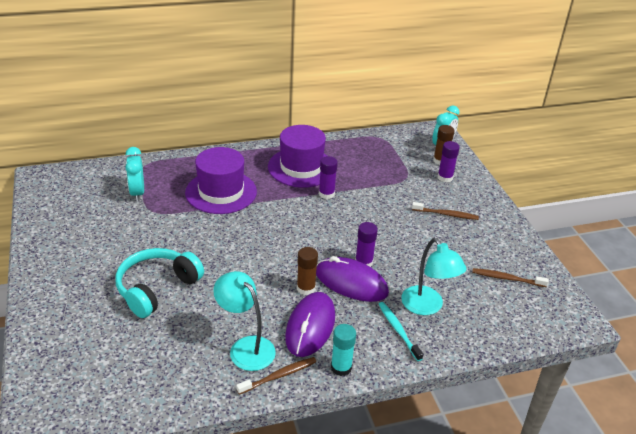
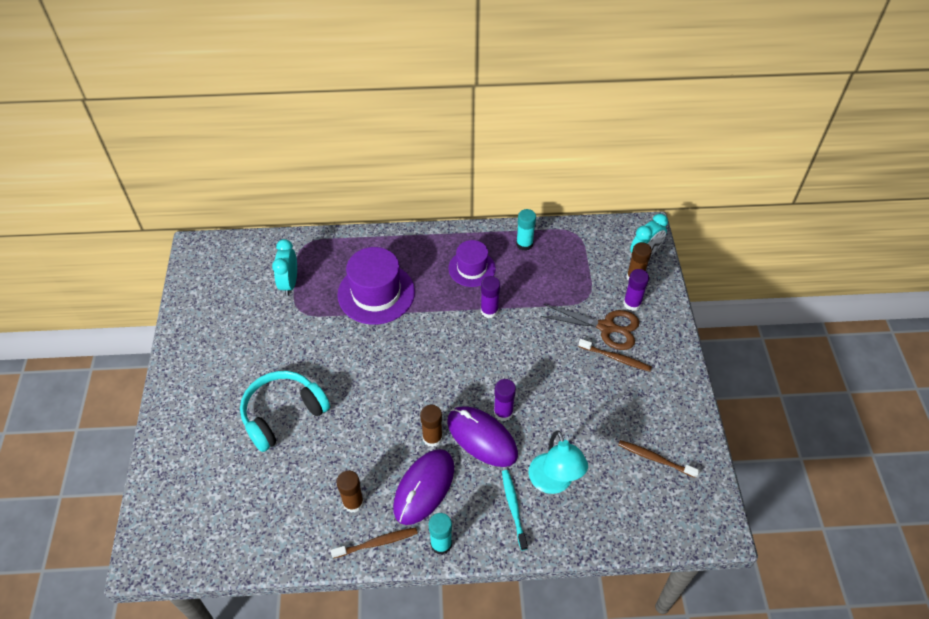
camera: 15 degrees right, 15 degrees up
turquoise lamp [213,271,276,371] -> brown glue stick [336,470,364,513]
purple hat [268,125,327,188] -> purple hat [448,240,496,287], size x0.63
none -> turquoise glue stick [516,209,536,251]
none -> brown scissors [540,304,639,350]

